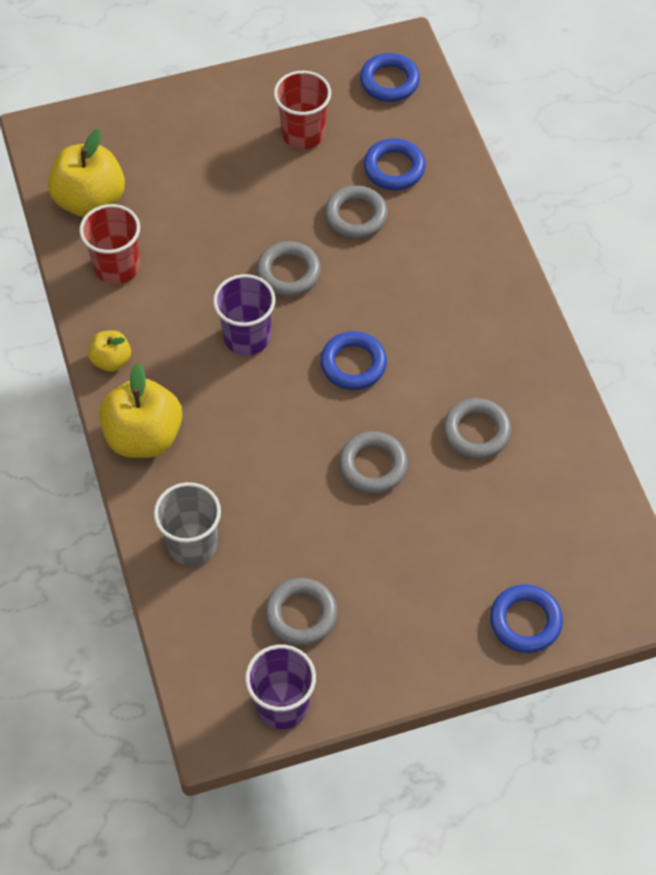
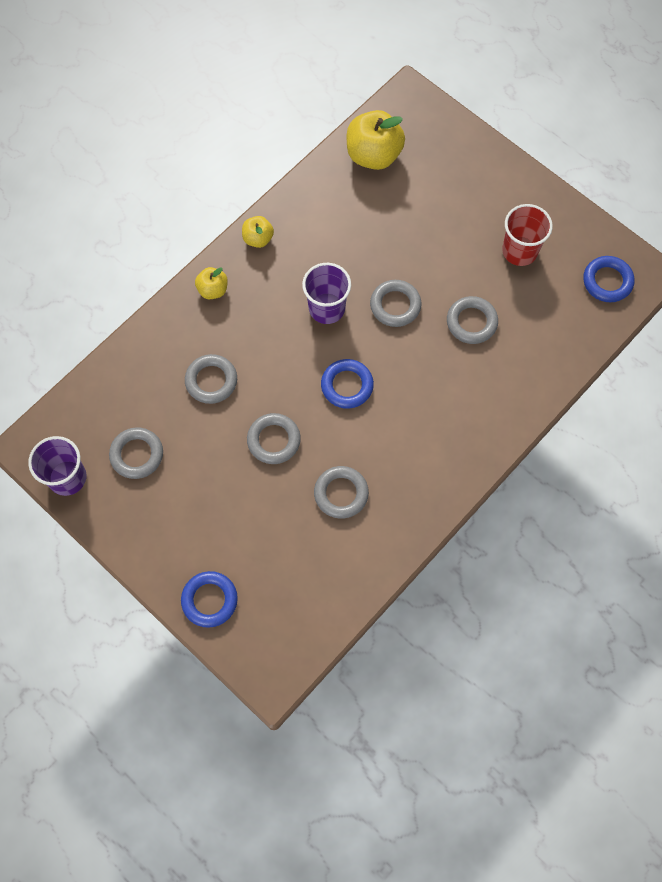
camera: 60 degrees right, 10 degrees up
red cup [79,204,140,285] -> none
yellow apple [99,363,182,458] -> yellow apple [195,267,228,299], size x0.53
grey cup [154,482,221,566] -> none
blue ring [363,138,426,190] -> none
none -> grey ring [185,354,237,404]

